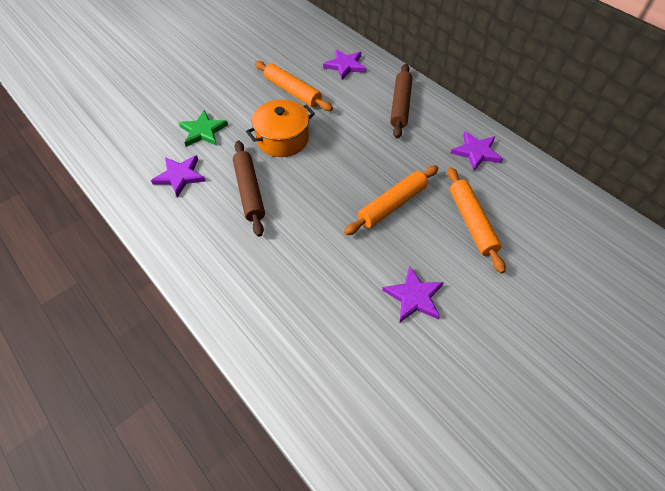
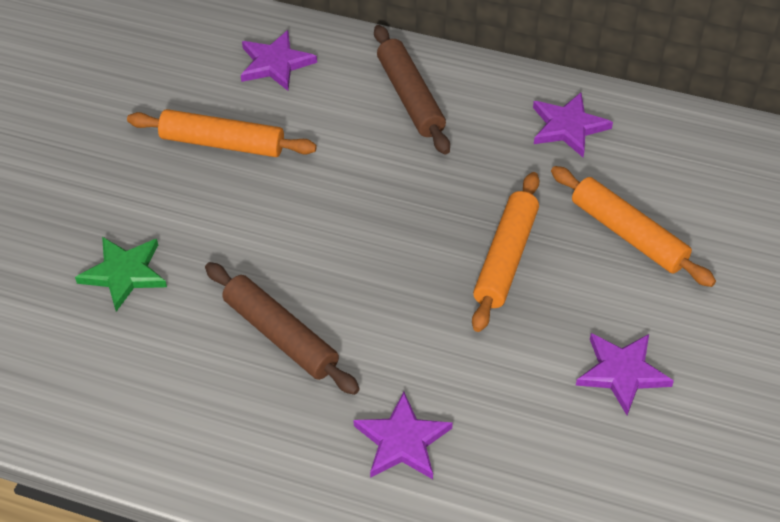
camera: 30 degrees left, 5 degrees down
purple star [151,155,206,198] -> purple star moved to [353,392,453,479]
orange pot [246,100,315,157] -> none

